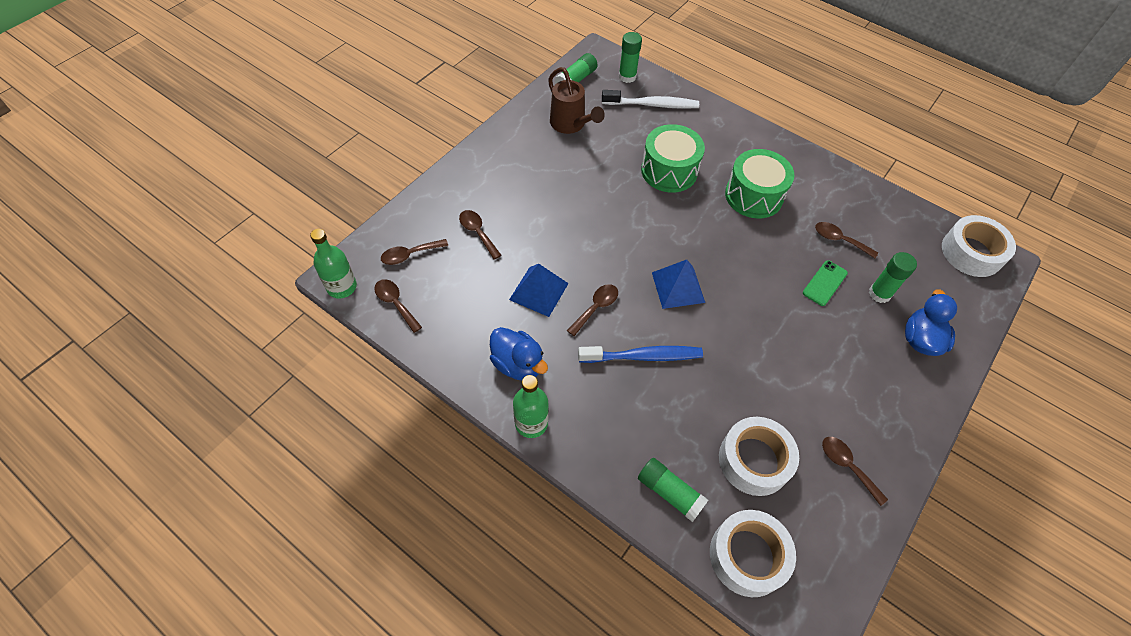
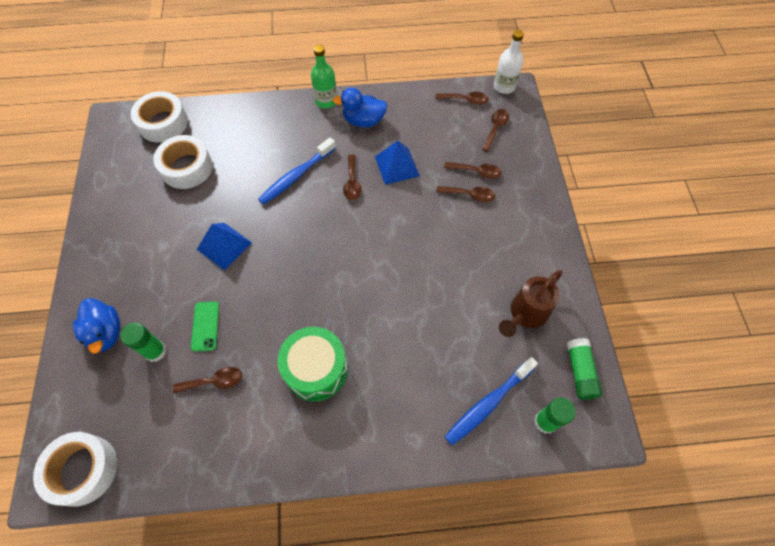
camera: 140 degrees right, 5 degrees up
green bottle [310,229,357,299] -> white bottle [494,30,524,94]
brown watering can [548,67,605,134] -> brown watering can turned 60 degrees counterclockwise [499,270,563,337]
white toothbrush [602,90,699,109] -> blue toothbrush [445,357,538,445]
green glue stick [638,458,708,522] -> none
green drum [641,124,705,193] -> none
blue pyramid [652,260,705,309] -> blue pyramid moved to [197,223,252,270]
brown spoon [822,437,888,506] -> brown spoon moved to [436,186,495,202]

